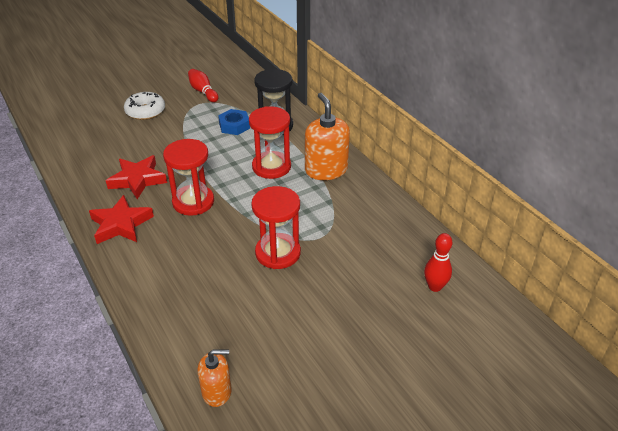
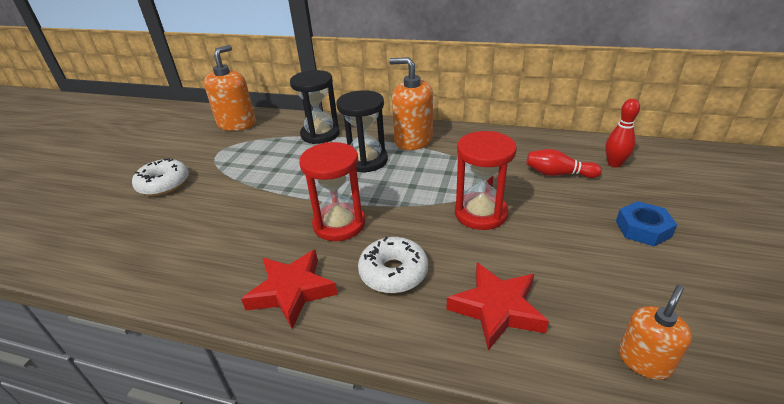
camera: 40 degrees left, 5 degrees down
red star [106,155,167,199] -> red star moved to [446,263,549,350]
red bowling pin [188,69,218,102] -> red bowling pin moved to [526,149,602,178]
blue nut [218,109,250,135] -> blue nut moved to [616,201,677,246]
red hourglass [249,106,291,179] -> black hourglass [337,90,388,173]
none -> orange soap dispenser [204,45,256,131]
none -> white donut [358,237,428,293]

